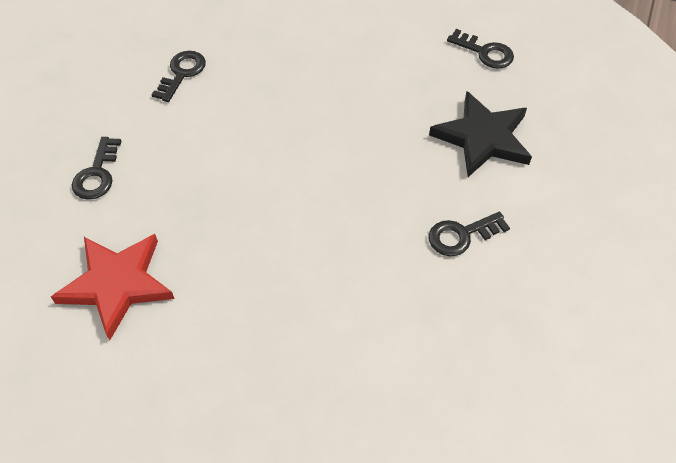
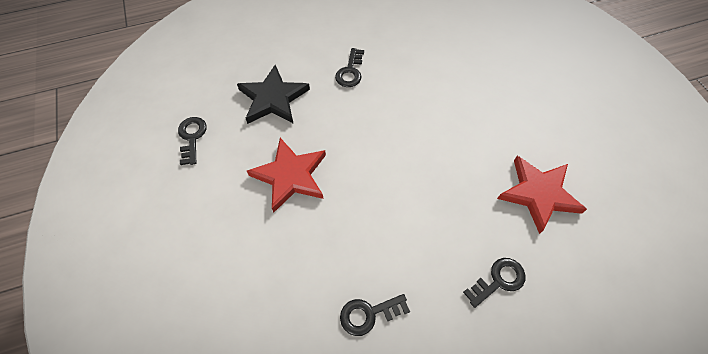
camera: 130 degrees left, 5 degrees up
black key [429,212,510,256] -> black key turned 75 degrees clockwise [335,48,364,87]
none -> red star [247,138,326,213]

